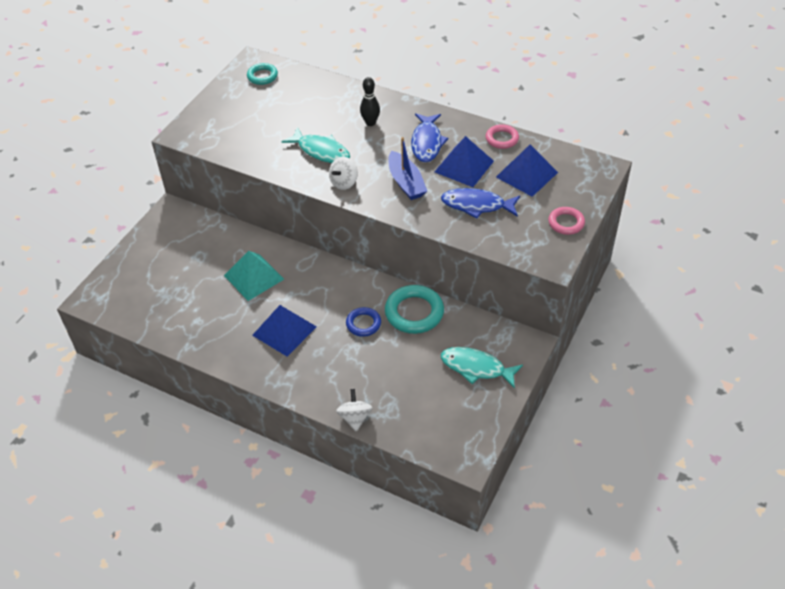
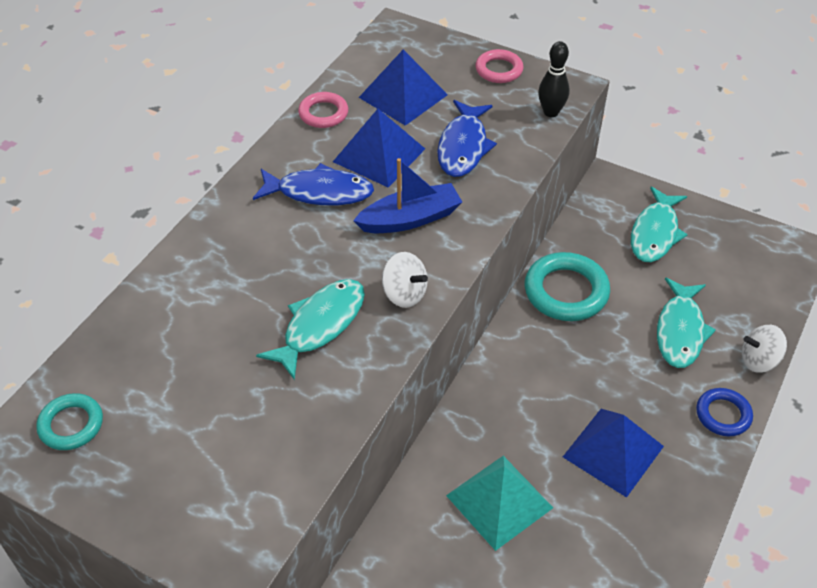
camera: 90 degrees left, 0 degrees up
blue ring [346,307,381,337] -> blue ring moved to [696,388,753,436]
black bowling pin [360,77,380,126] -> black bowling pin moved to [538,41,570,117]
none -> turquoise fish [657,277,716,368]

